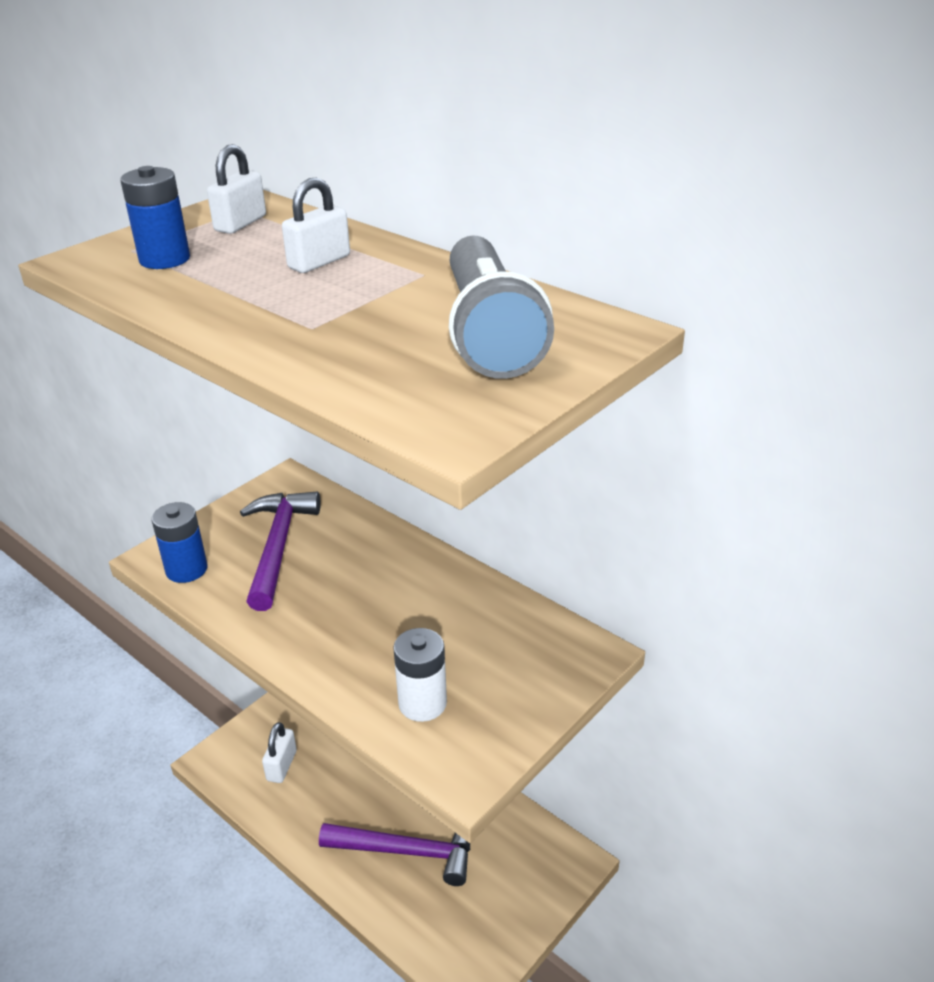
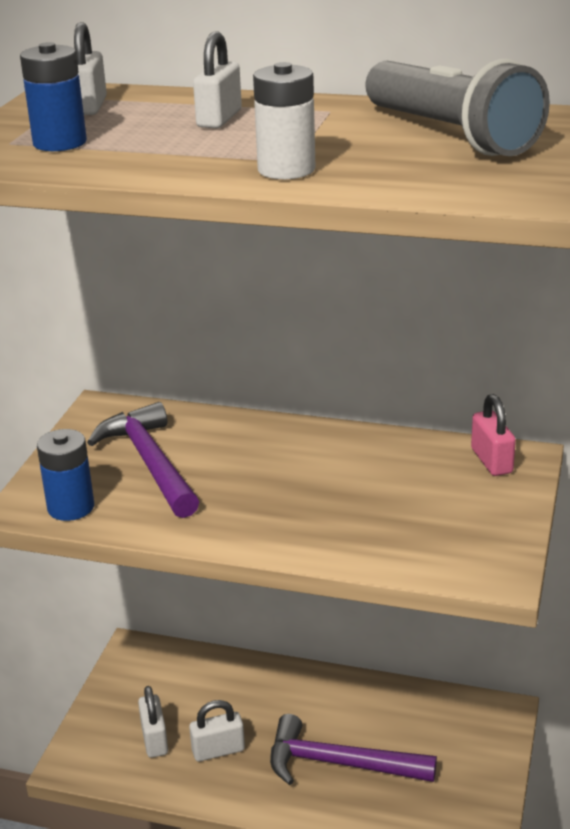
camera: 25 degrees left, 5 degrees down
purple hammer [319,823,470,886] -> purple hammer turned 150 degrees counterclockwise [270,714,437,785]
white battery [393,628,447,722] -> white battery moved to [253,62,315,179]
none -> white padlock [189,700,245,762]
none -> pink padlock [471,394,516,476]

